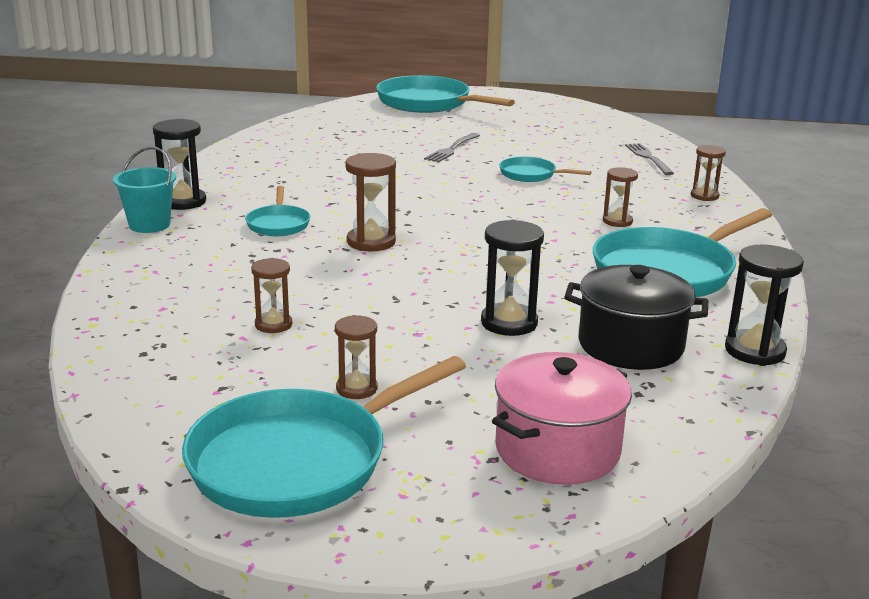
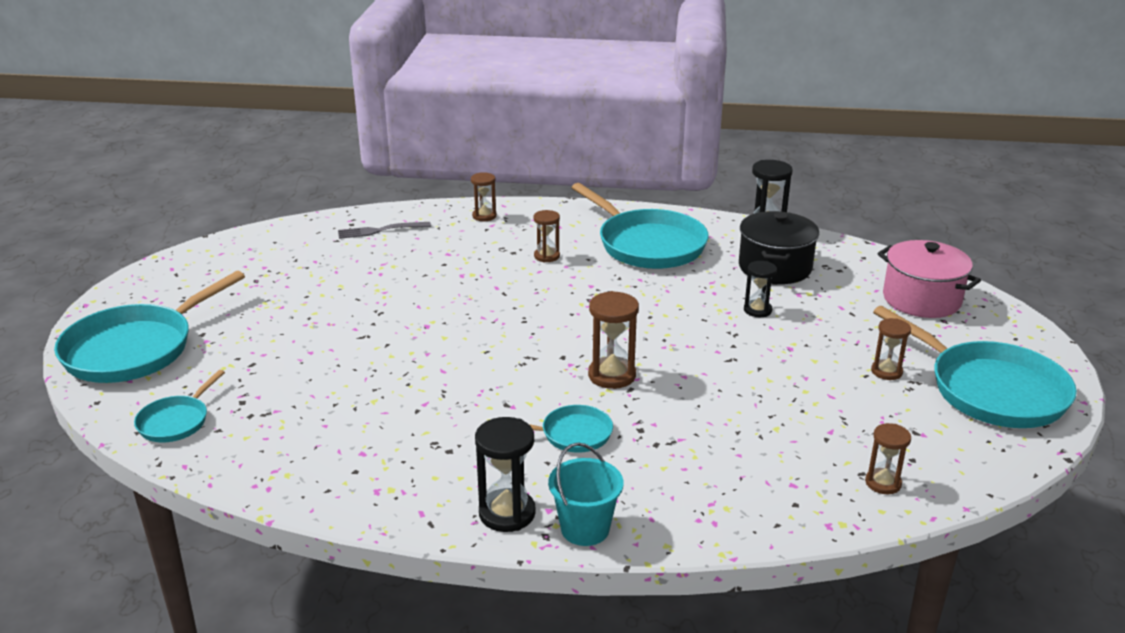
camera: 90 degrees left, 5 degrees up
brown hourglass [251,258,292,333] -> brown hourglass moved to [865,423,911,494]
grey fork [424,133,480,162] -> none
black hourglass [481,220,544,336] -> black hourglass [744,261,777,317], size x0.65
turquoise pan [499,157,591,182] -> turquoise pan moved to [134,370,225,442]

